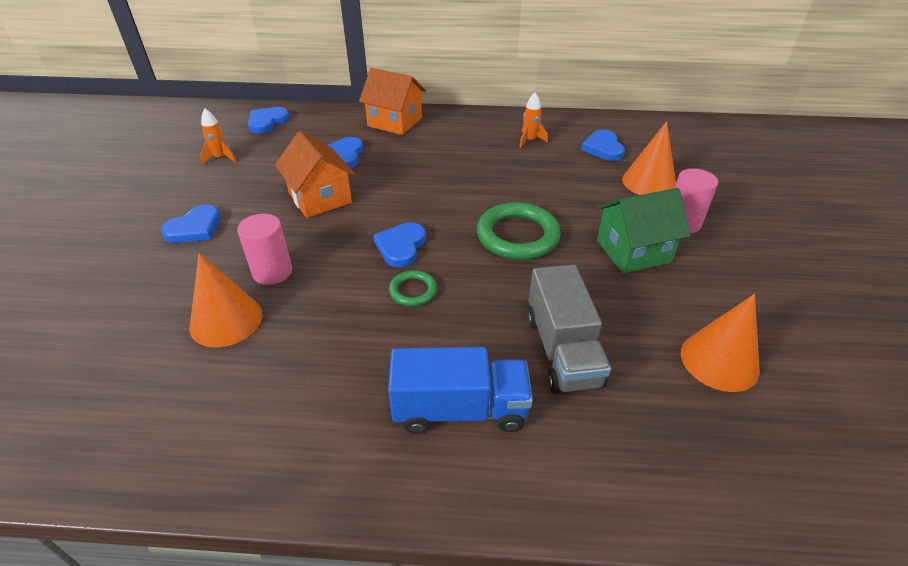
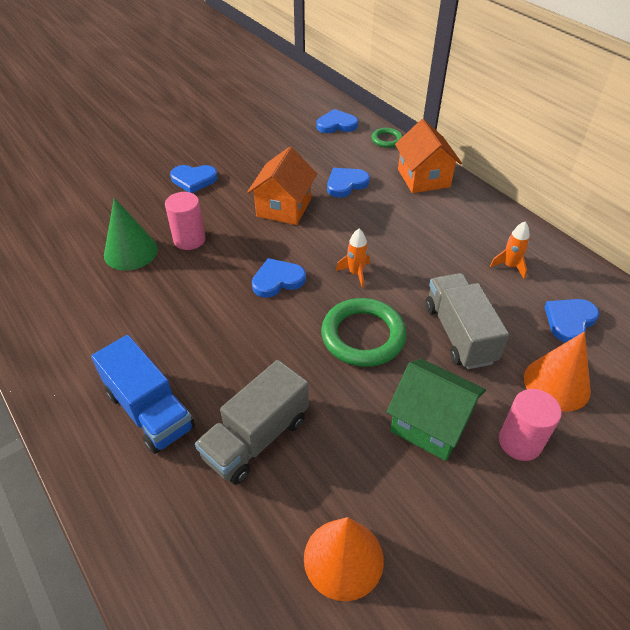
camera: 50 degrees right, 5 degrees up
orange cone [189,253,262,347] -> green cone [104,198,158,270]
orange rocket [200,109,236,164] -> orange rocket moved to [336,229,370,288]
green ring [389,270,437,306] -> green ring moved to [372,128,403,148]
none -> grey truck [425,273,509,369]

